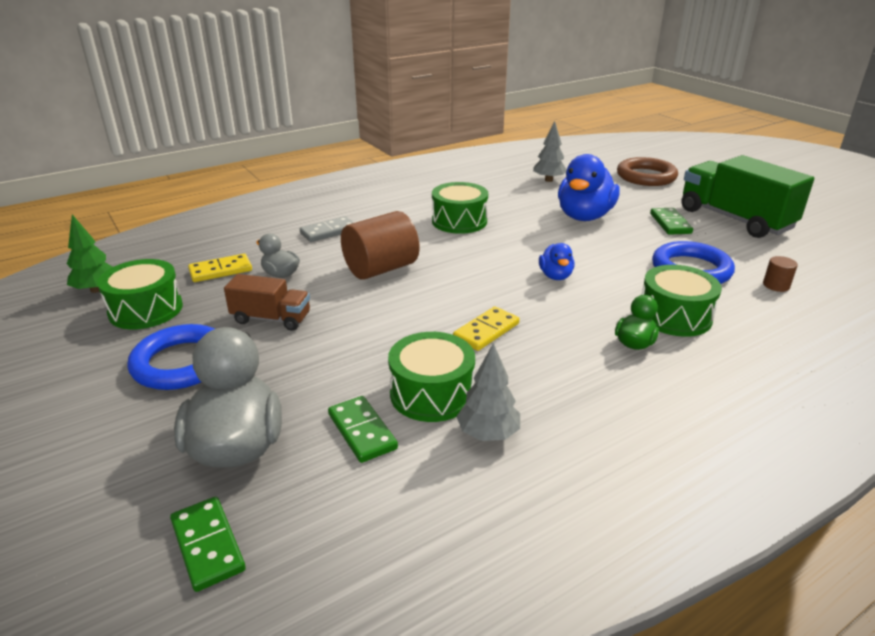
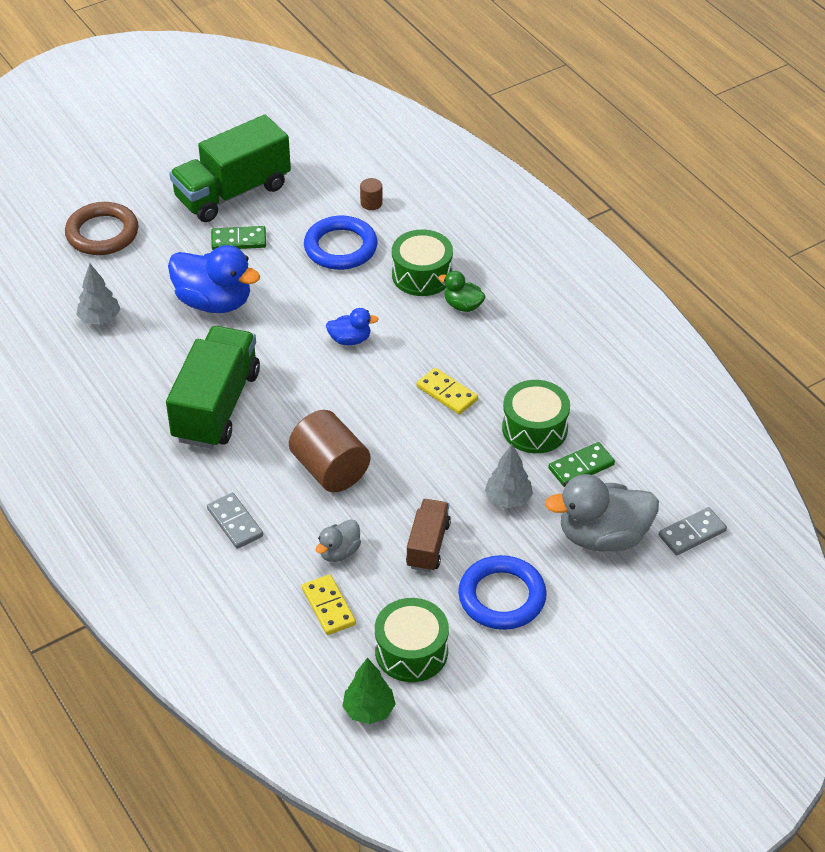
camera: 90 degrees left, 15 degrees up
green domino [170,497,246,592] -> grey domino [659,507,727,555]
green drum [432,182,488,234] -> green truck [166,326,260,449]
grey tree [456,343,520,441] -> grey tree moved to [485,444,533,508]

